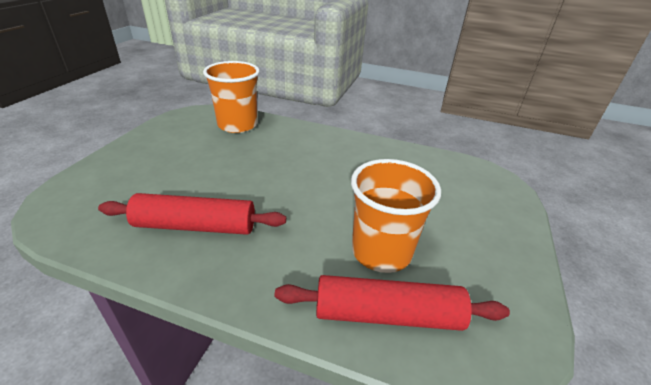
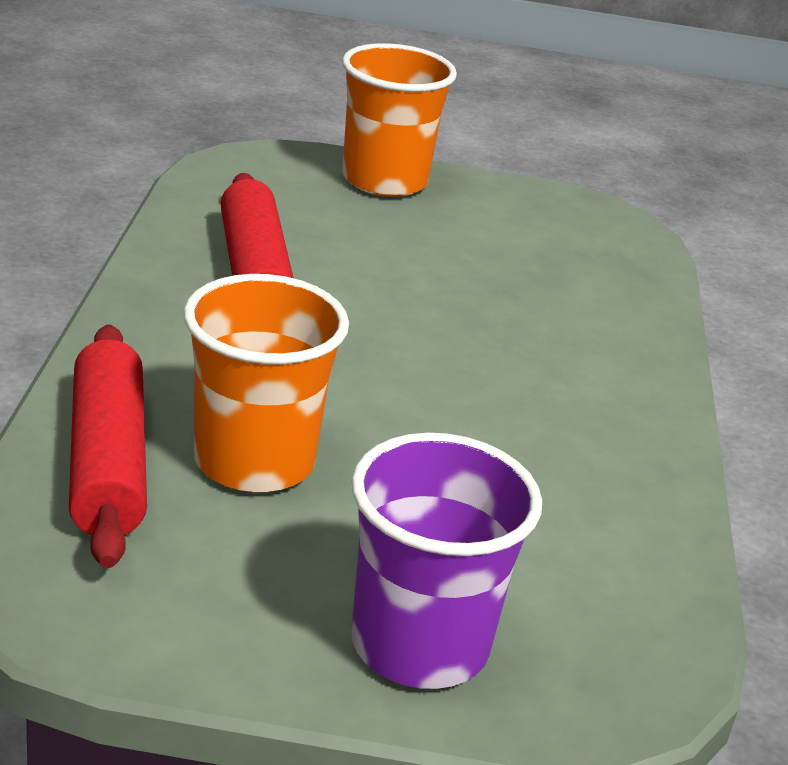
camera: 75 degrees right, 5 degrees down
orange cup [203,61,260,133] -> orange cup moved to [342,43,457,197]
none -> purple cup [351,433,542,689]

